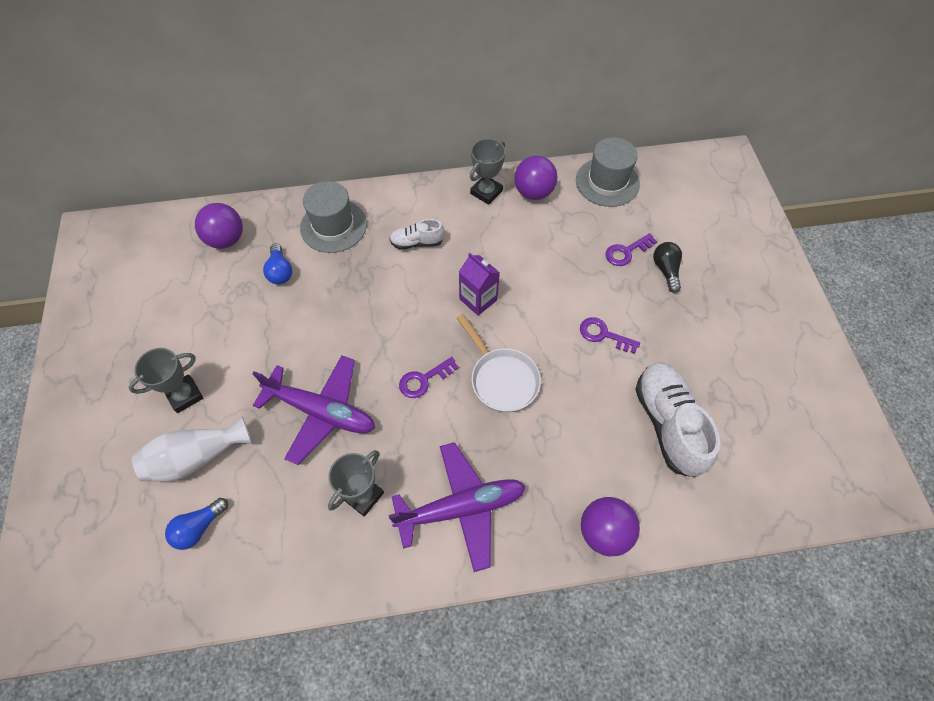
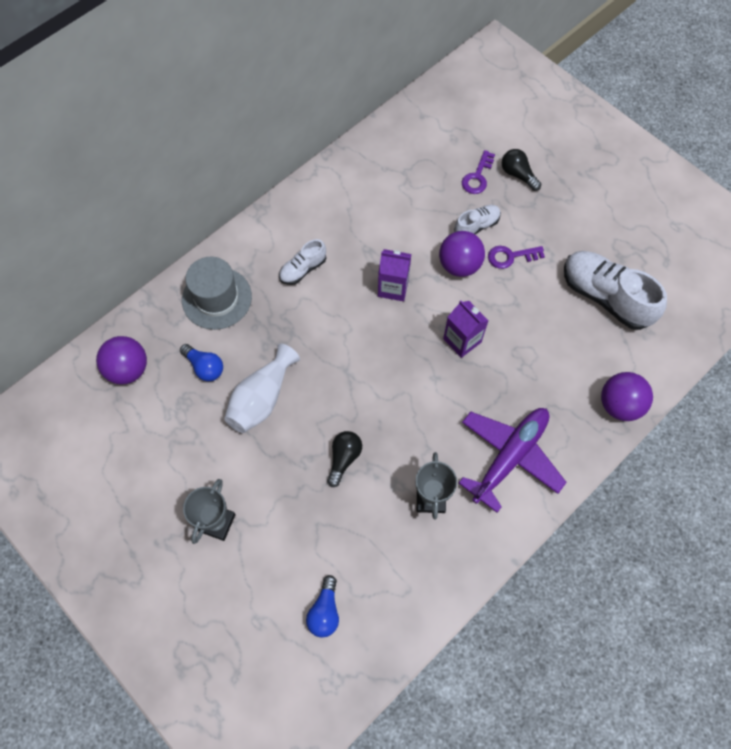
camera: 35 degrees left, 5 degrees up
white vase [132,416,252,482] -> white vase moved to [224,344,300,433]
purple plane [252,355,375,465] -> black light bulb [327,431,362,487]
purple key [399,357,459,398] -> none
white pan [457,314,541,412] -> purple carton [443,300,489,358]
grey trophy [470,139,505,205] -> none
purple ball [514,156,558,200] -> purple ball moved to [439,231,485,277]
grey hat [576,137,640,207] -> none
none -> white shoe [454,205,501,235]

